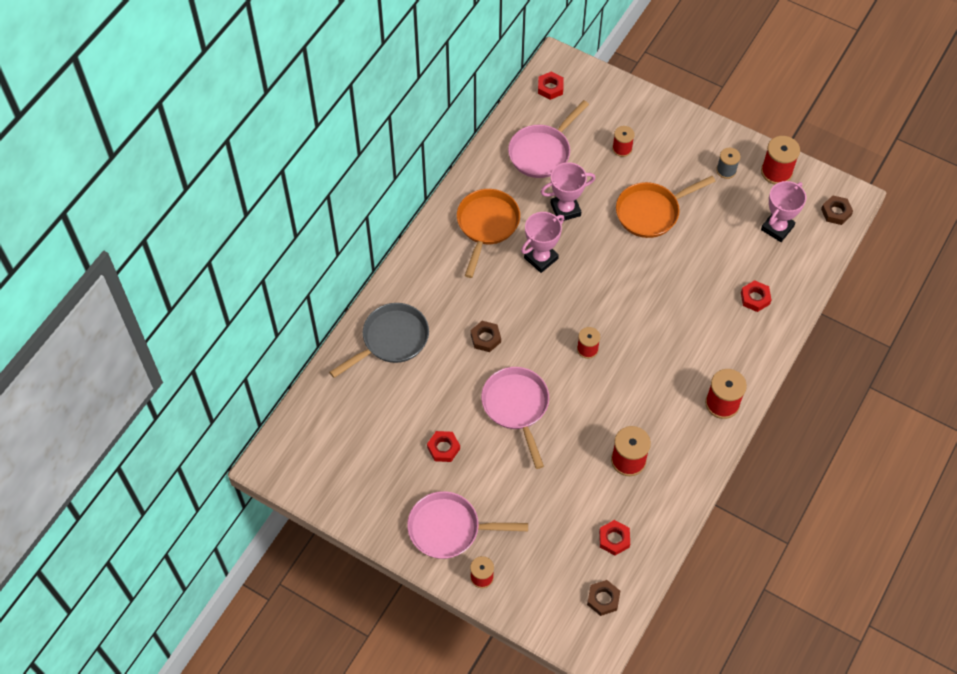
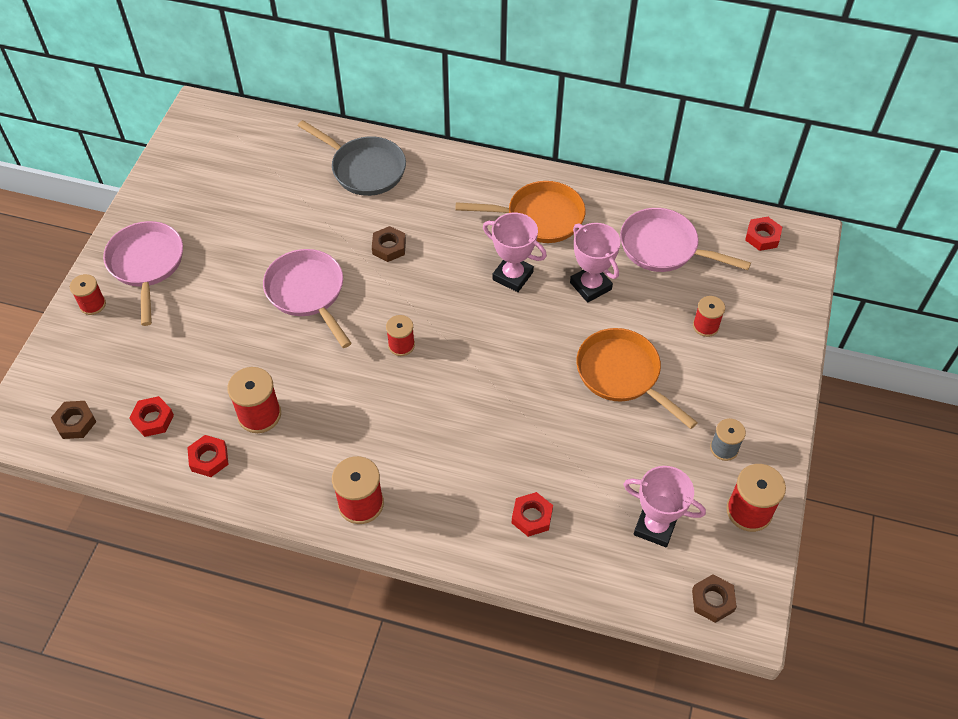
camera: 75 degrees right, 5 degrees down
red nut [427,431,460,462] -> red nut moved to [187,435,229,477]
pink pan [481,367,549,469] -> pink pan turned 90 degrees counterclockwise [263,249,351,348]

